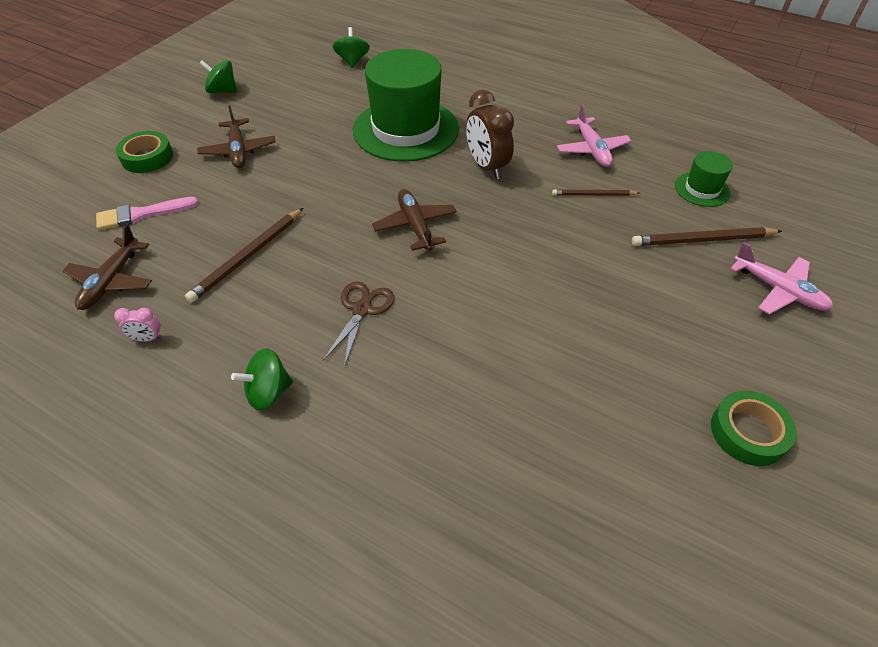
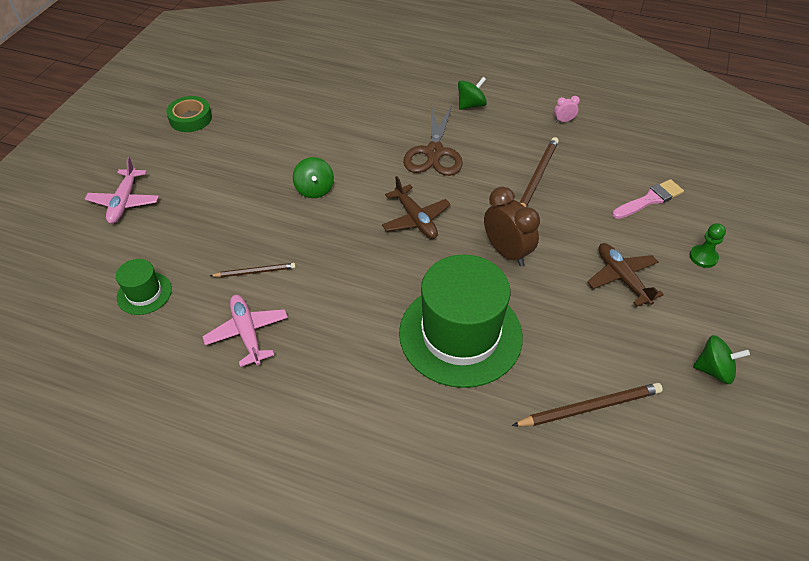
camera: 170 degrees right, 0 degrees up
brown plane [63,224,152,310] -> none
green tape [116,131,173,173] -> green pawn [689,223,726,268]
brown scissors [323,282,394,367] -> brown scissors [403,105,463,176], size x1.51
green spinning top [333,27,370,68] -> green spinning top moved to [293,157,334,198]
brown clock [466,90,514,179] -> brown clock moved to [484,187,540,266]
brown pencil [632,227,782,246] -> brown pencil moved to [512,383,663,426]
pink plane [730,242,833,315] -> pink plane turned 120 degrees counterclockwise [85,157,159,224]

